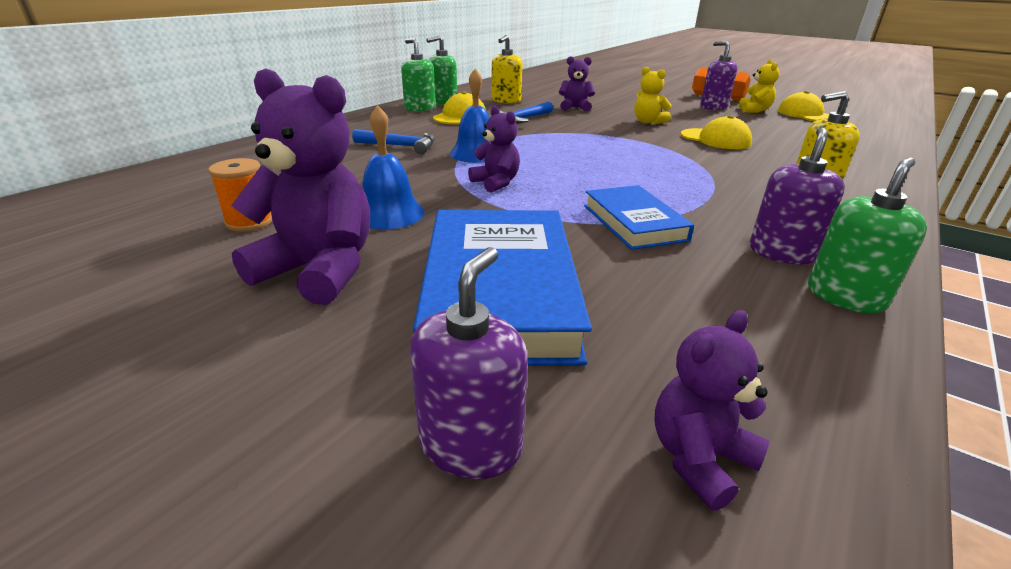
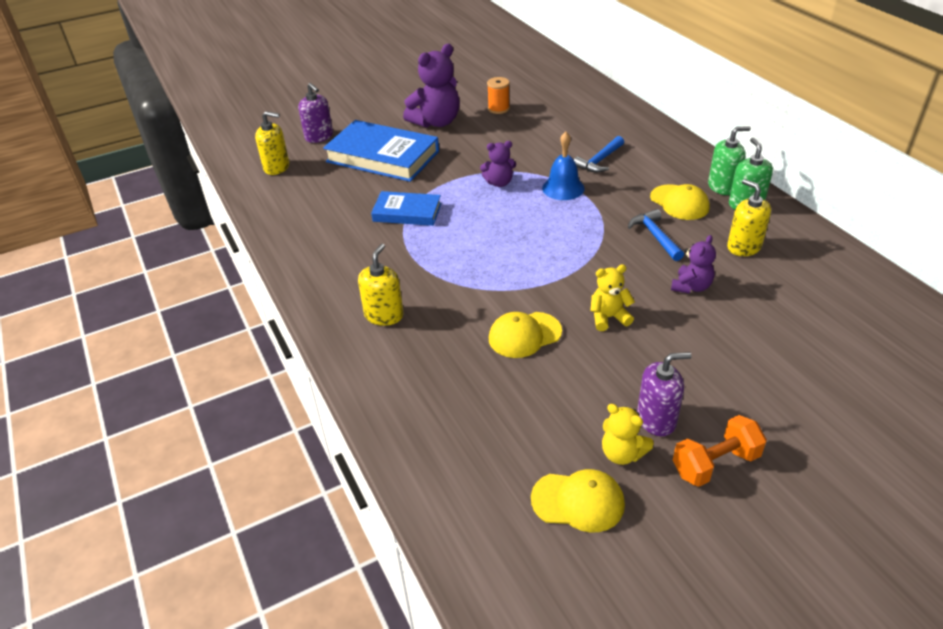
camera: 120 degrees right, 10 degrees up
blue bell [362,105,425,229] -> none
purple teddy bear [654,310,770,511] -> yellow soap dispenser [255,111,289,175]
purple soap dispenser [750,128,845,265] -> none
green soap dispenser [808,157,927,313] -> none

